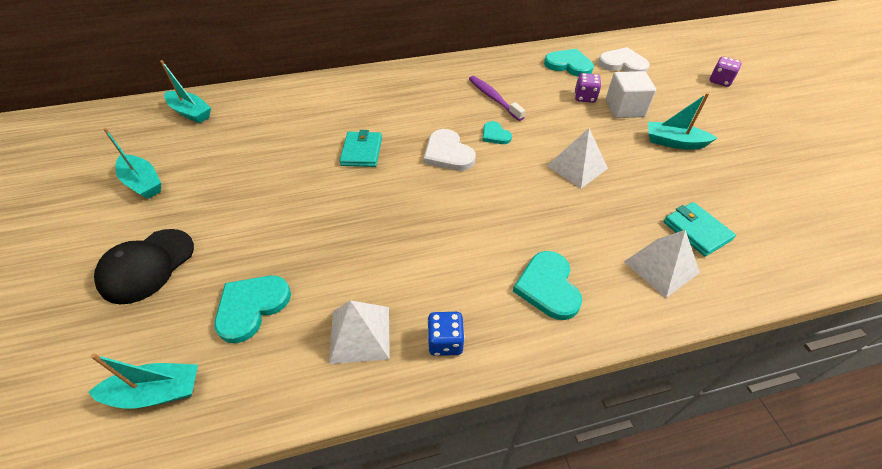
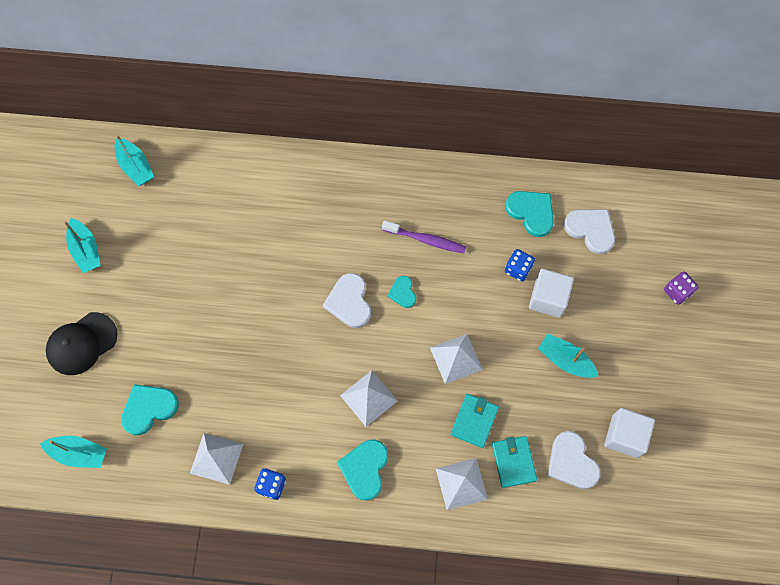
camera: 20 degrees right, 20 degrees up
turquoise wallet [339,130,382,167] -> turquoise wallet moved to [450,394,499,448]
purple toothbrush [469,76,525,121] -> purple toothbrush turned 120 degrees clockwise [382,221,466,253]
purple dice [575,73,601,103] -> blue dice [505,249,535,281]
none -> white pyramid [340,370,398,427]
none -> white heart [547,431,601,489]
none -> white cube [604,408,655,458]

